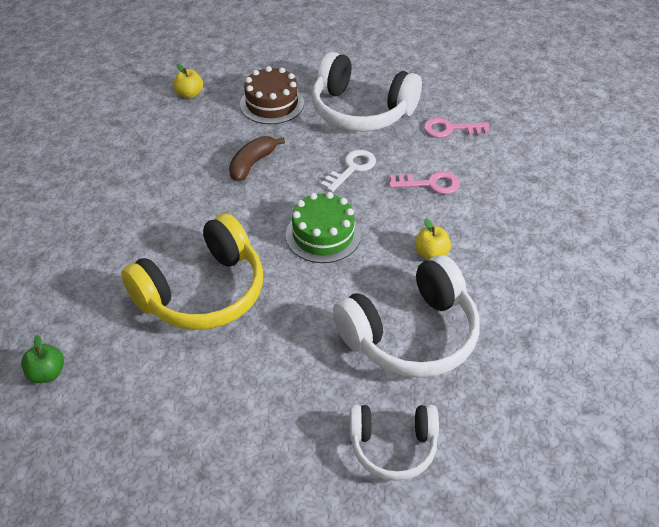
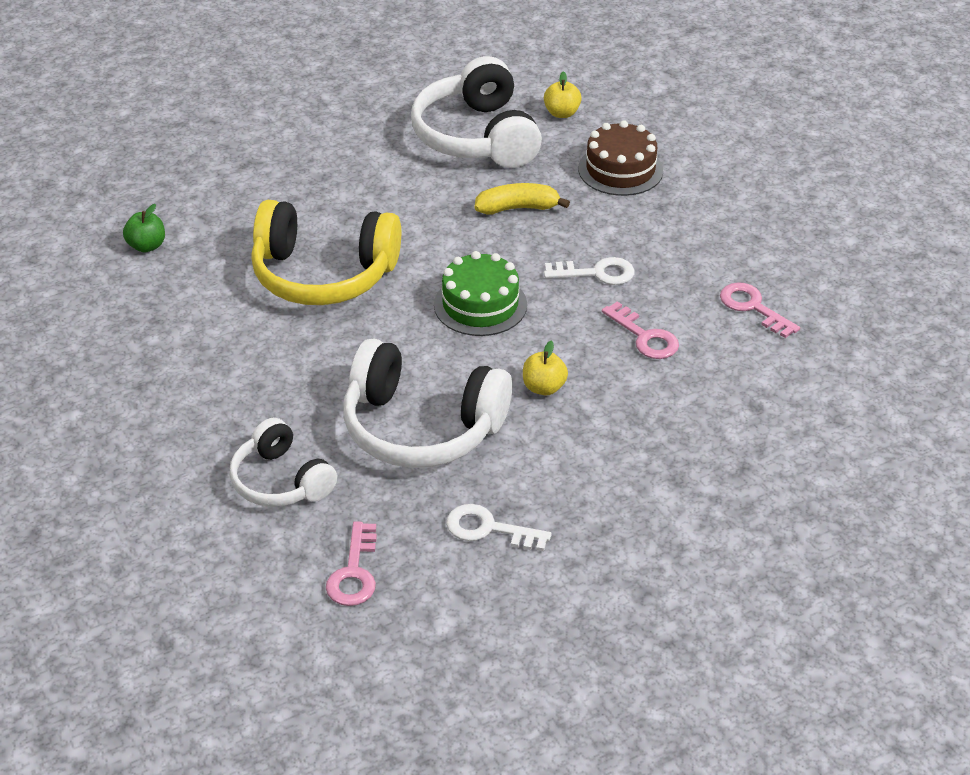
camera: 50 degrees right, 5 degrees down
brown banana [229,136,285,182] -> yellow banana [475,183,570,215]
white headphones [312,52,422,132] -> white headphones moved to [411,56,542,168]
none -> pink key [326,522,377,606]
none -> white key [446,504,551,551]

